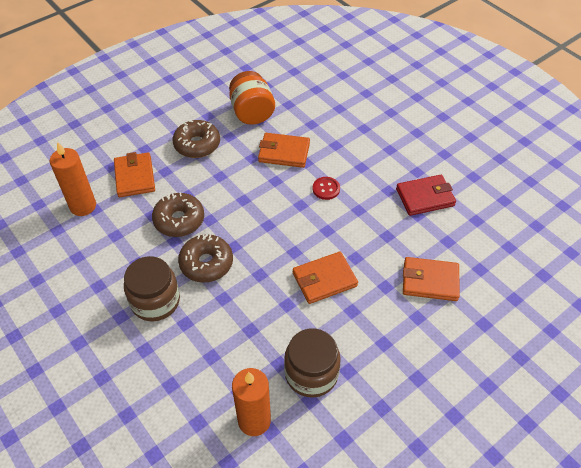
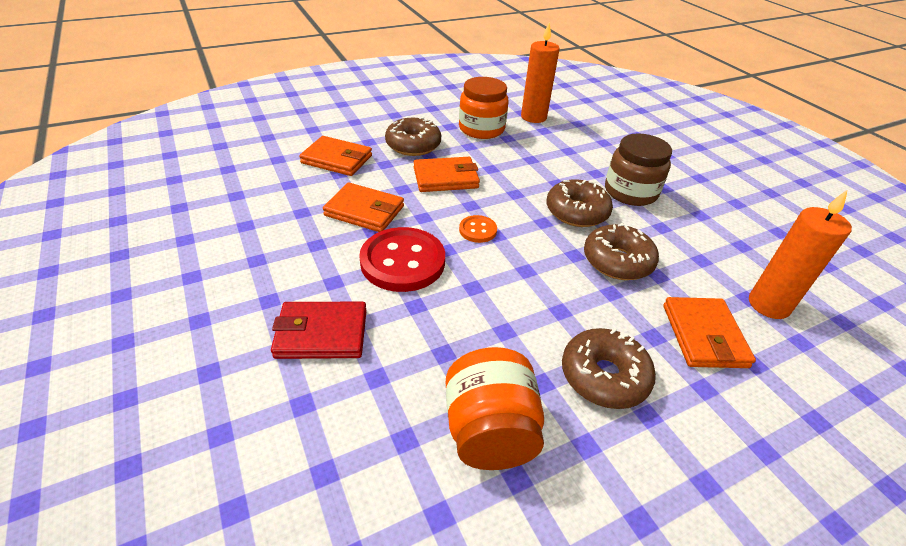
camera: 170 degrees left, 10 degrees down
orange wallet [258,133,310,168] -> orange wallet moved to [323,182,404,232]
brown jar [284,328,341,398] -> orange jar [459,77,509,139]
red button [313,177,340,200] -> red button [359,227,445,292], size x2.07
red wallet [396,175,456,216] -> red wallet moved to [271,302,367,359]
none -> brown donut [385,117,441,156]
none -> orange button [459,215,497,243]

